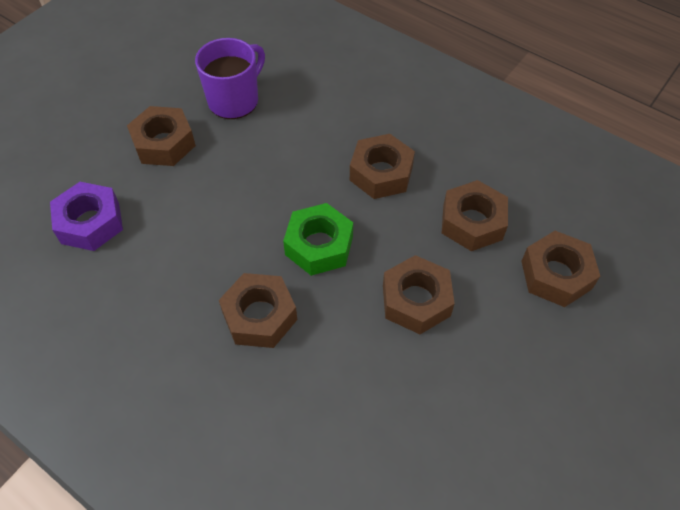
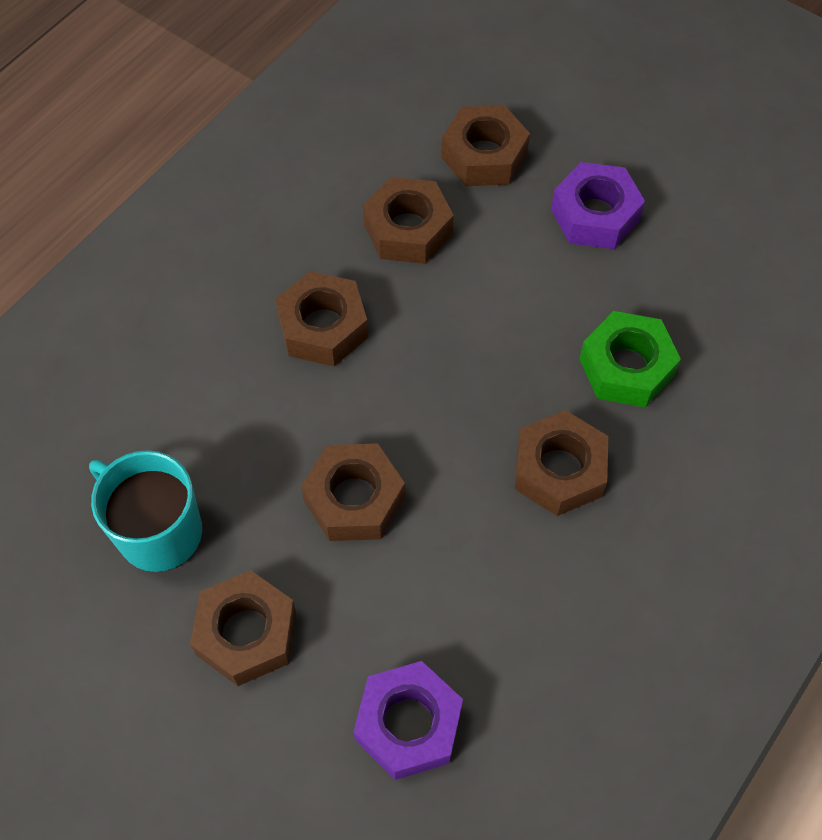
camera: 90 degrees left, 5 degrees up
purple mug [195,38,265,119] -> turquoise mug [89,450,202,572]
green nut [283,203,353,276] -> green nut moved to [579,311,681,407]
brown nut [383,255,455,334] -> brown nut moved to [301,443,405,541]
none -> purple nut [551,162,645,249]

